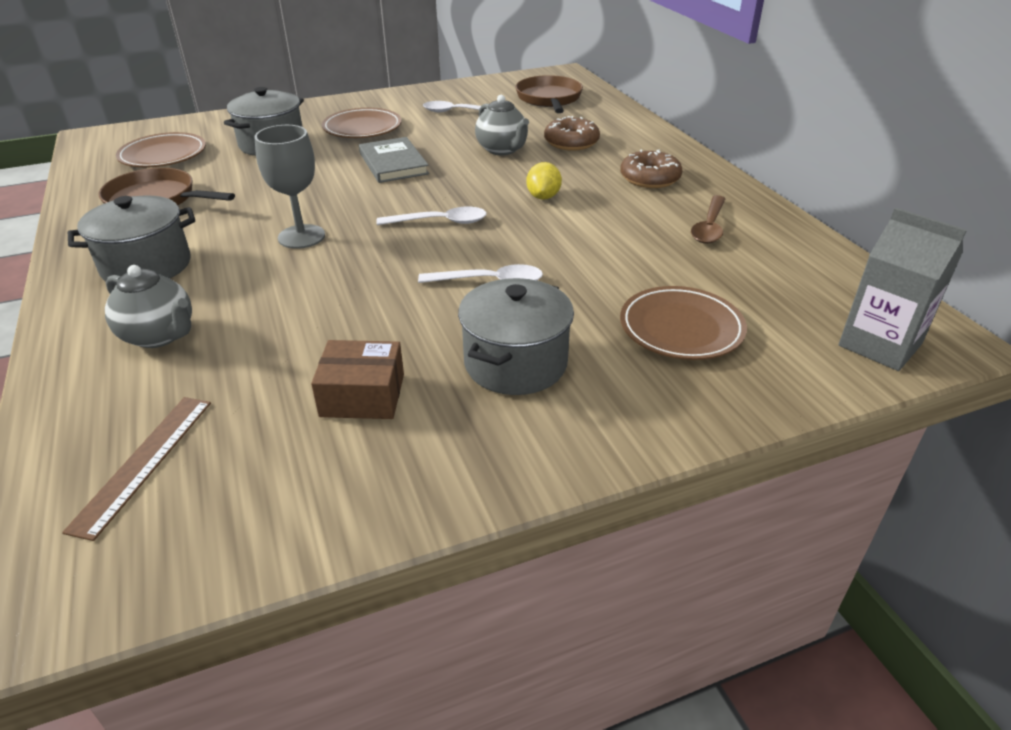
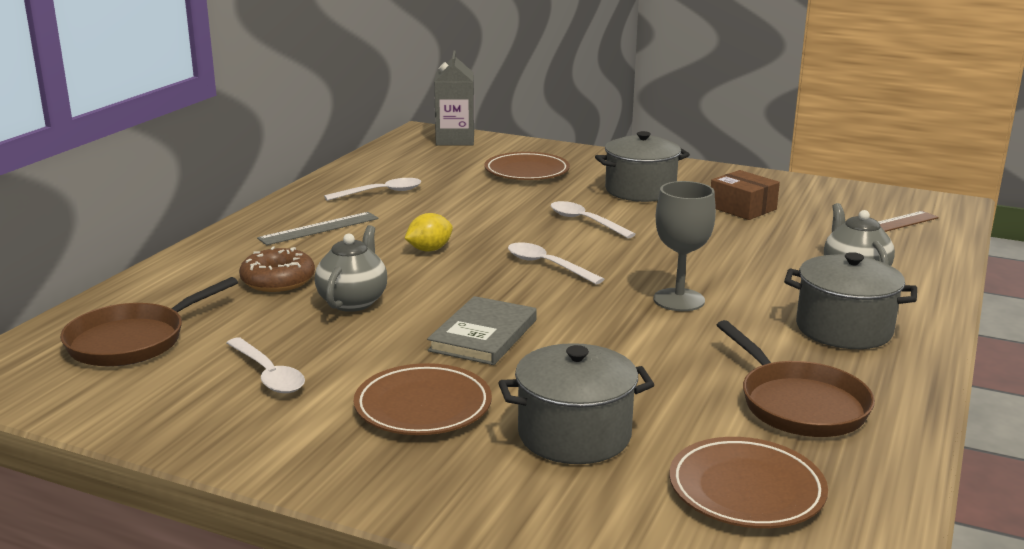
camera: 135 degrees left, 15 degrees down
brown donut [620,149,683,188] -> grey ruler [257,212,379,245]
brown spoon [691,195,726,244] -> white spoon [324,178,421,201]

